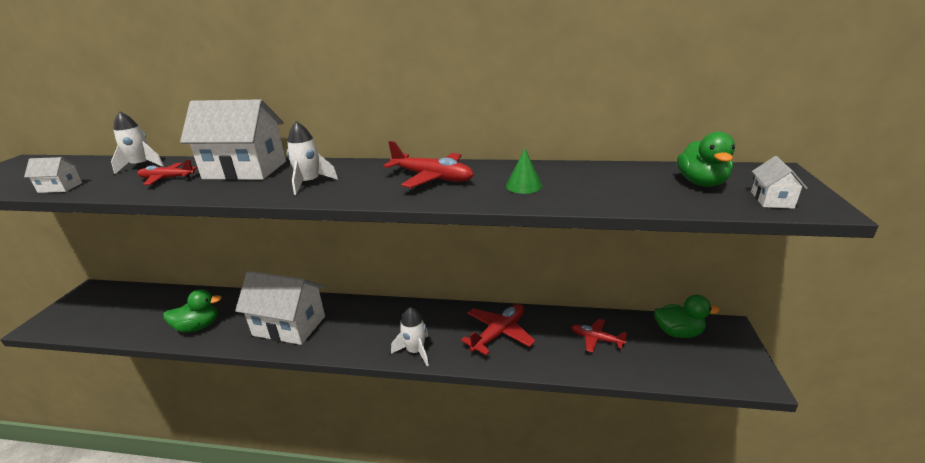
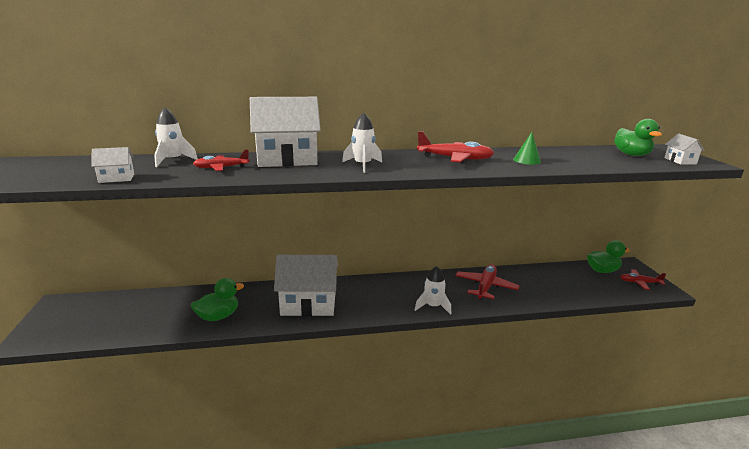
camera: 20 degrees left, 5 degrees down
red plane [571,319,628,353] -> red plane moved to [620,269,666,290]

